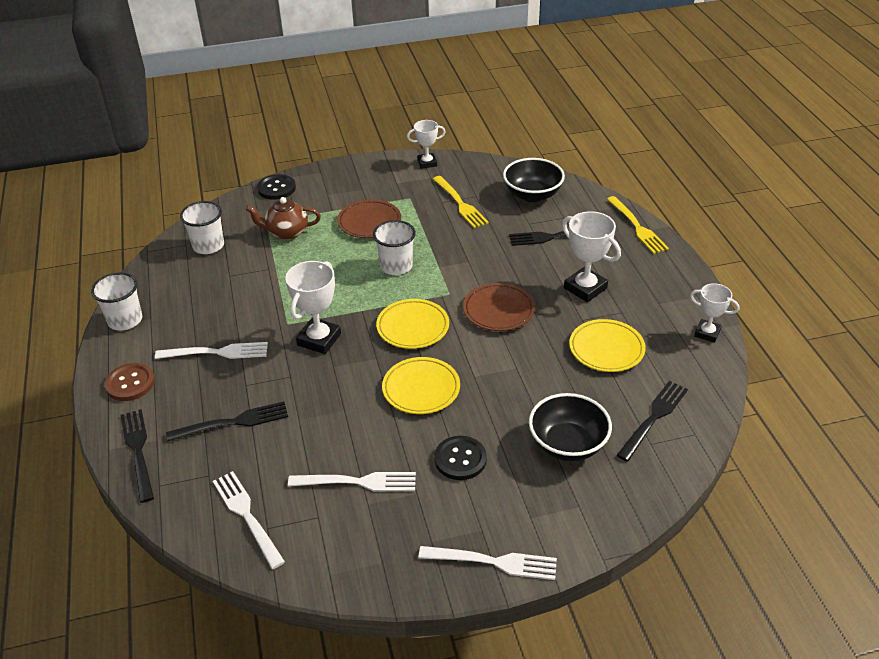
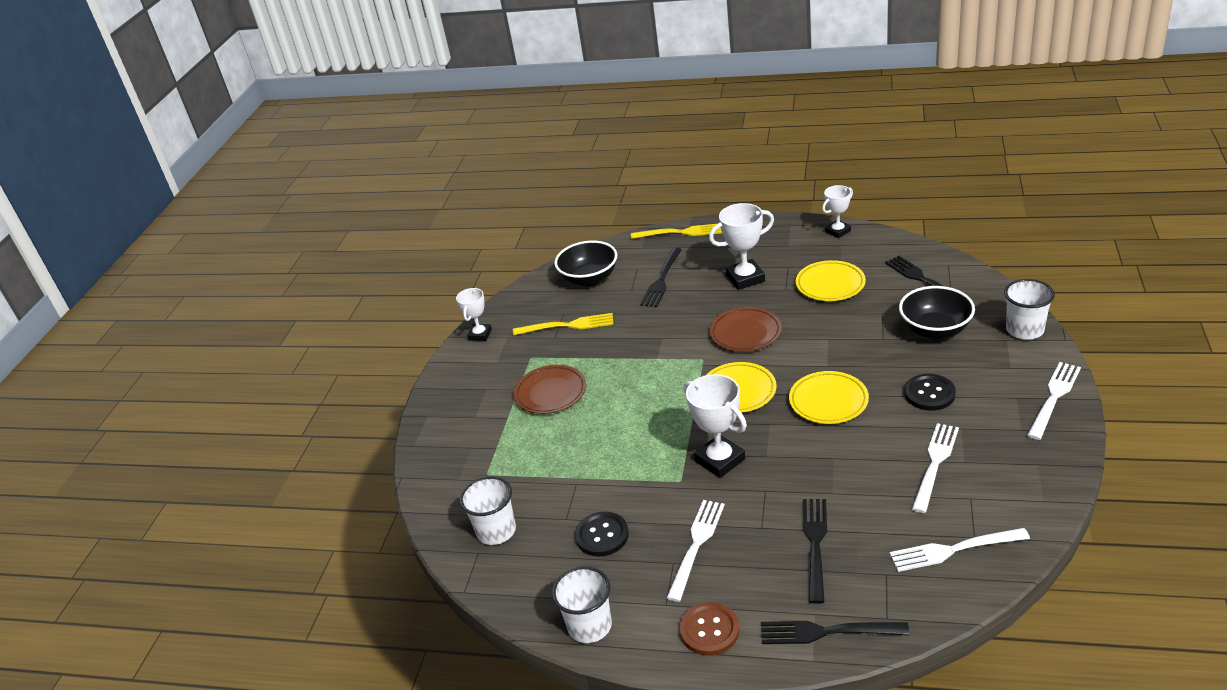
camera: 60 degrees left, 5 degrees down
brown teapot [246,197,321,239] -> none
black button [257,174,296,200] -> black button moved to [575,511,629,556]
white cup [373,220,416,275] -> white cup moved to [1004,279,1055,340]

